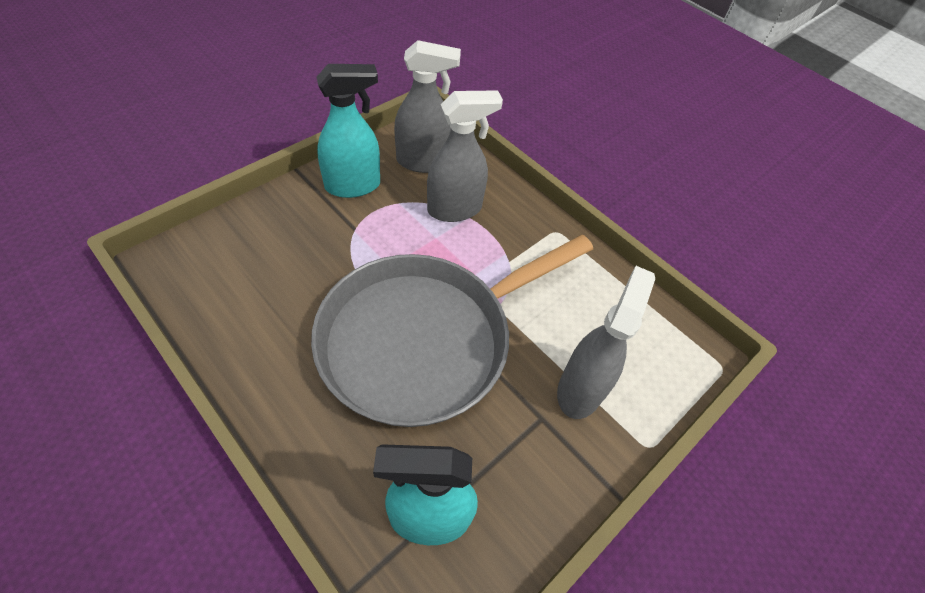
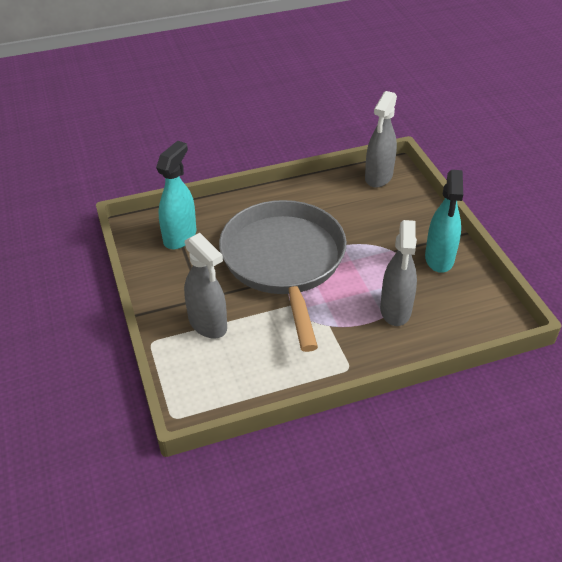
camera: 120 degrees right, 10 degrees down
grey spray bottle [394,40,461,173] -> grey spray bottle moved to [365,91,397,188]

